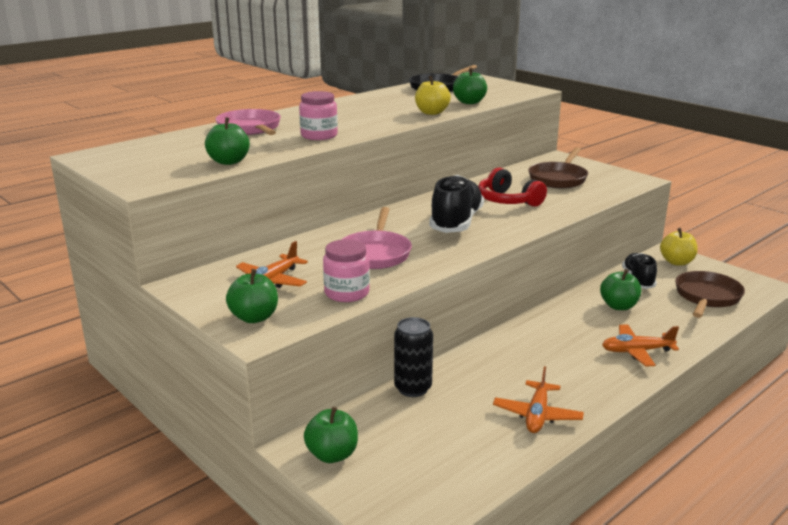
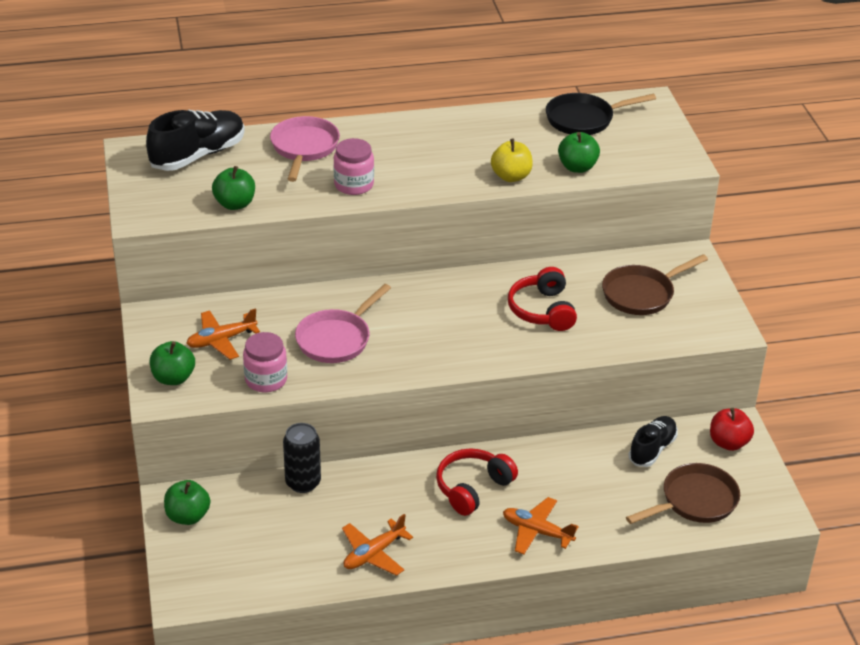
camera: 30 degrees right, 15 degrees up
black shoe [429,175,484,233] -> black shoe moved to [146,110,245,171]
green apple [600,269,641,310] -> none
yellow apple [660,228,698,266] -> red apple [710,408,754,451]
none -> red headphones [436,448,518,516]

